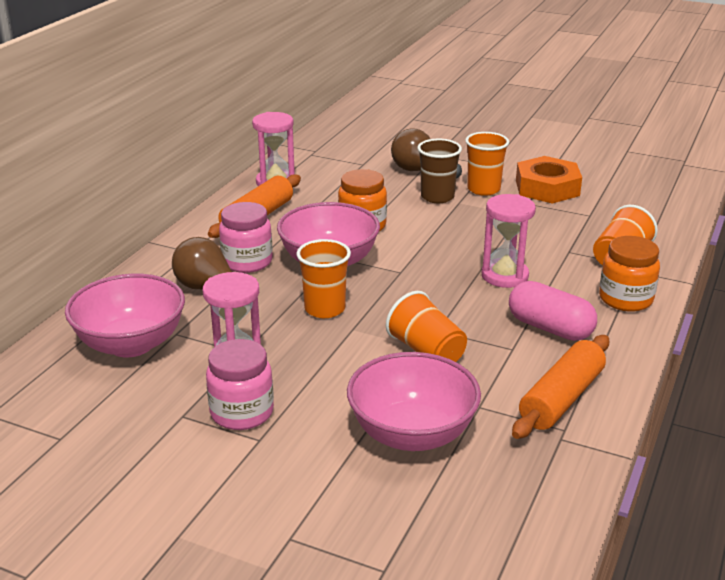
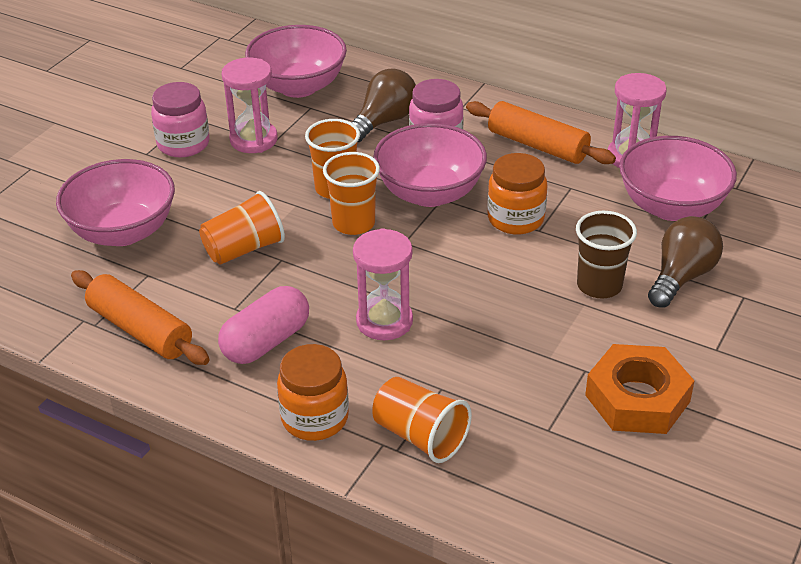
camera: 95 degrees right, 10 degrees up
orange cup [465,132,509,196] -> orange cup moved to [323,152,380,235]
none -> pink bowl [619,136,737,221]

